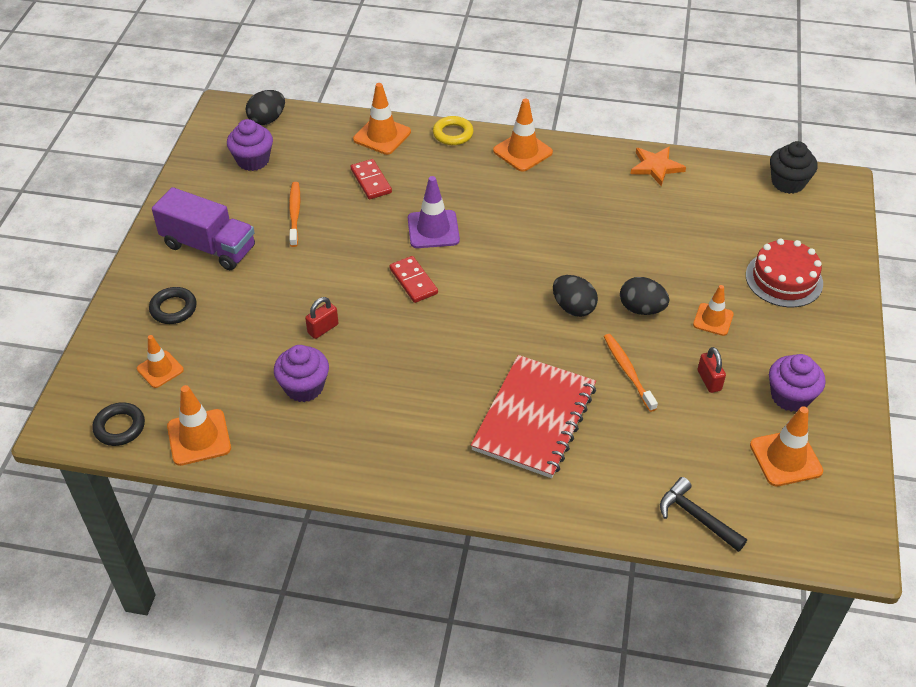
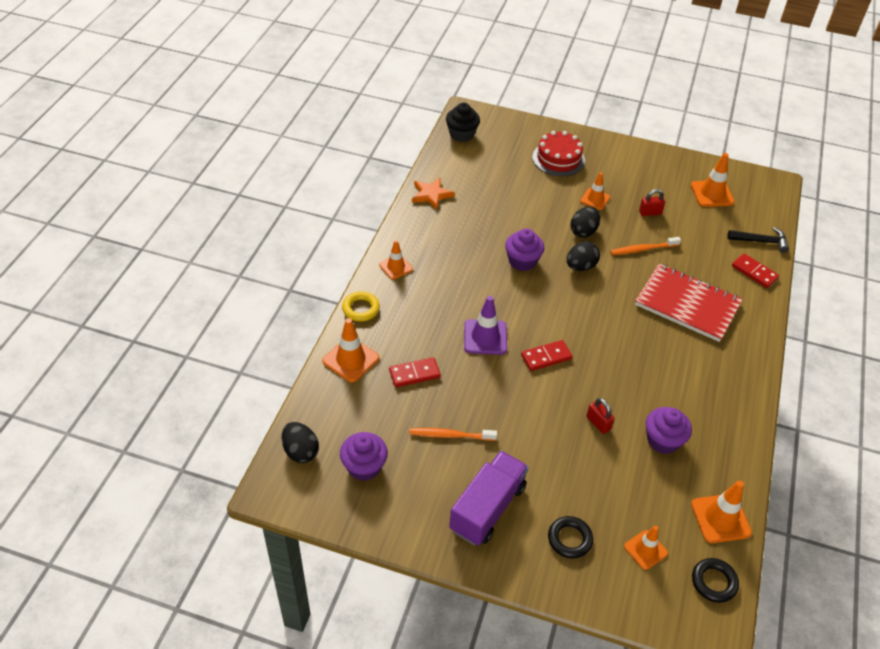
camera: 85 degrees left, 0 degrees up
orange traffic cone [493,99,553,172] -> orange traffic cone [379,240,413,280], size x0.66
black hammer [660,477,747,552] -> black hammer turned 135 degrees counterclockwise [727,227,789,253]
purple cupcake [769,354,826,412] -> purple cupcake moved to [505,229,544,271]
none -> red domino [732,254,779,288]

